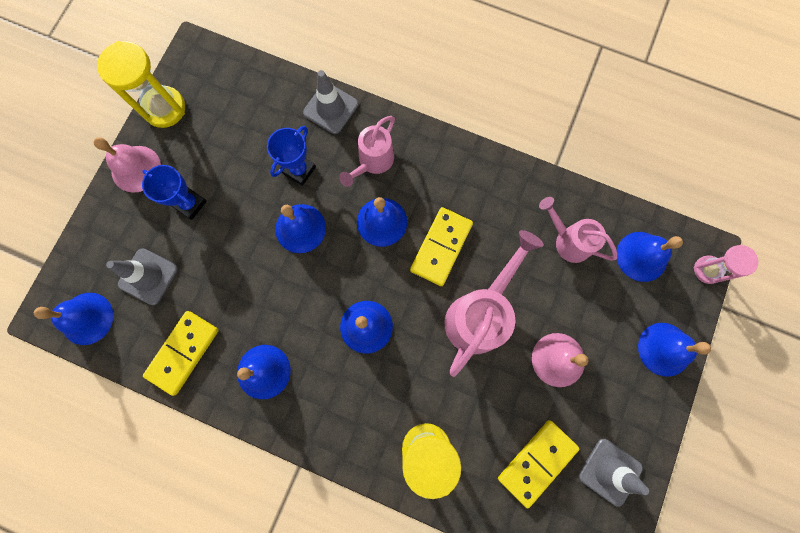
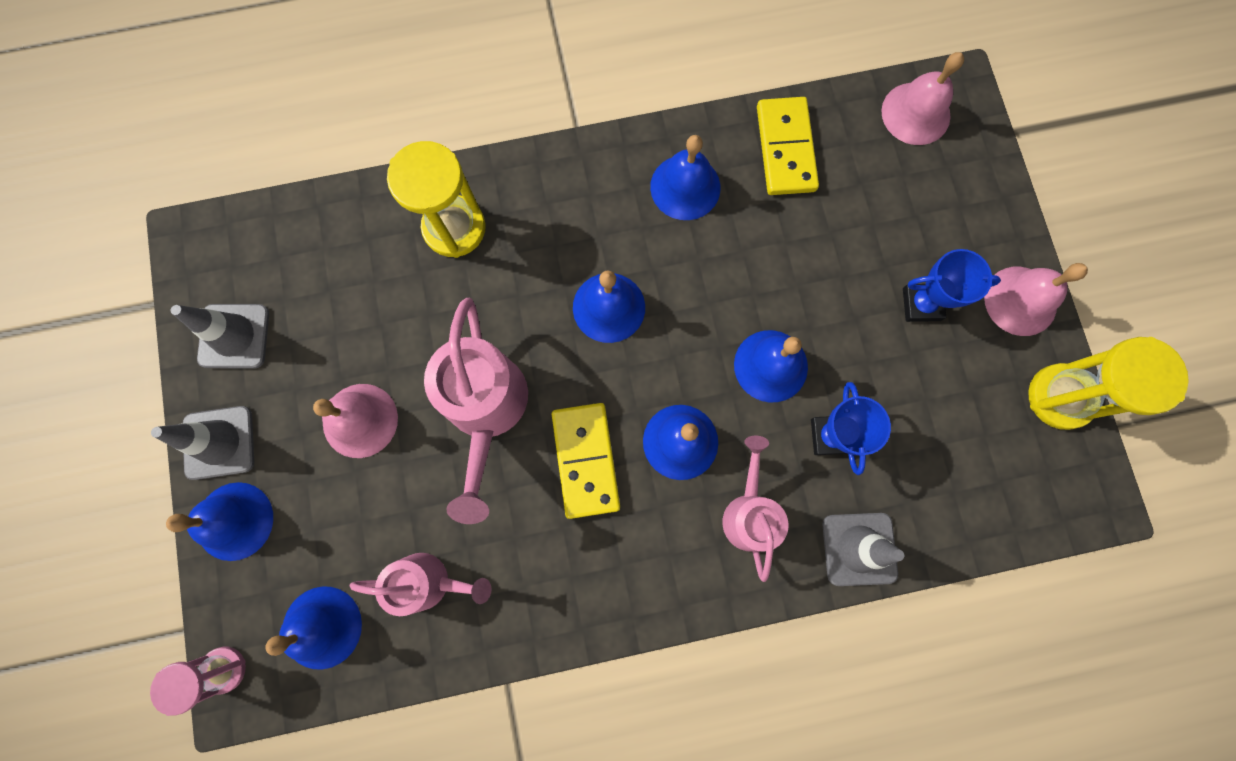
camera: 145 degrees right, 0 degrees up
blue bell [34,293,113,345] -> pink bell [882,52,964,145]
grey traffic cone [106,249,178,305] -> grey traffic cone moved to [151,406,254,480]
yellow domino [498,420,579,509] -> none

